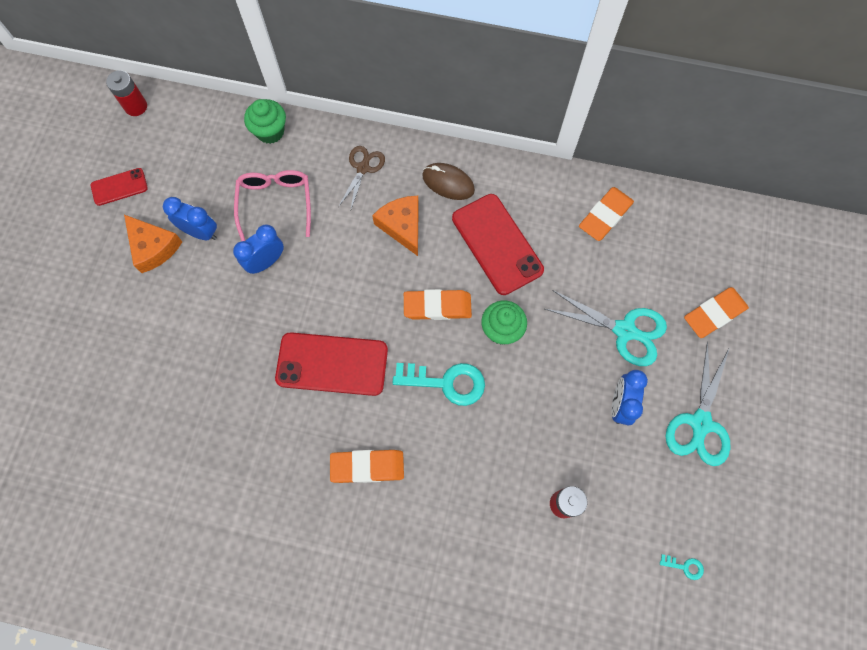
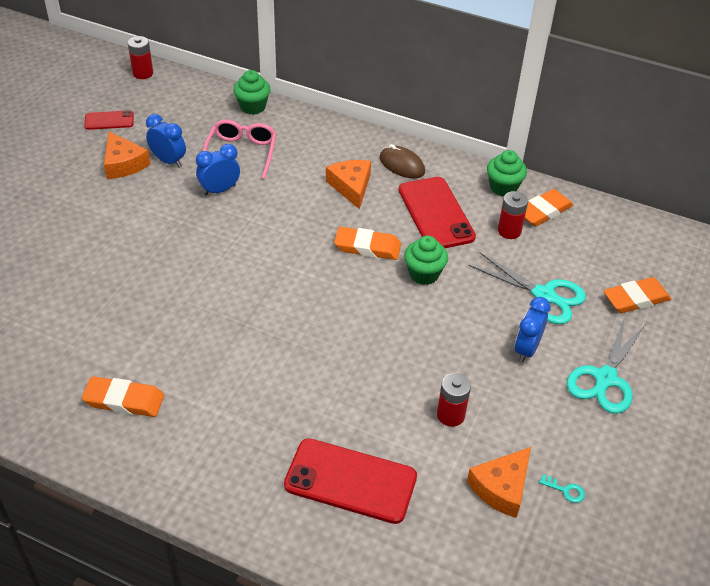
camera: 10 degrees right, 25 degrees down
red phone [275,332,388,396] -> red phone moved to [284,438,417,524]
orange eraser [330,450,404,483] -> orange eraser moved to [82,376,164,417]
brown scissors [338,146,385,212] -> none
turquoise key [393,363,485,406] -> none
none -> orange cheese [467,447,531,518]
none -> green cupcake [487,150,527,197]
none -> red battery [498,191,528,239]

